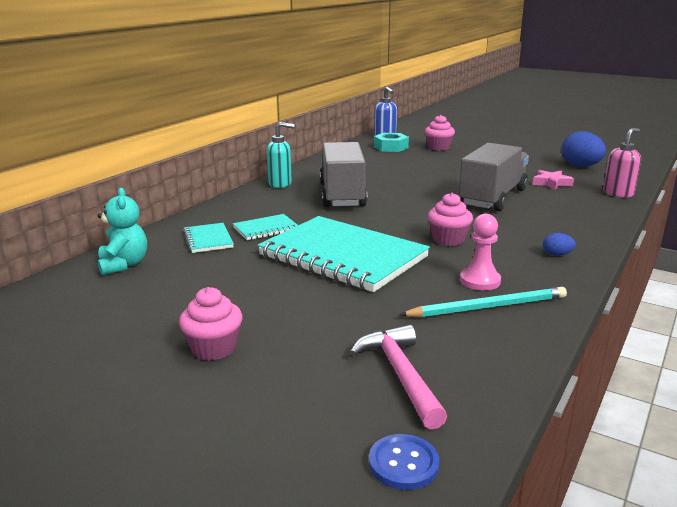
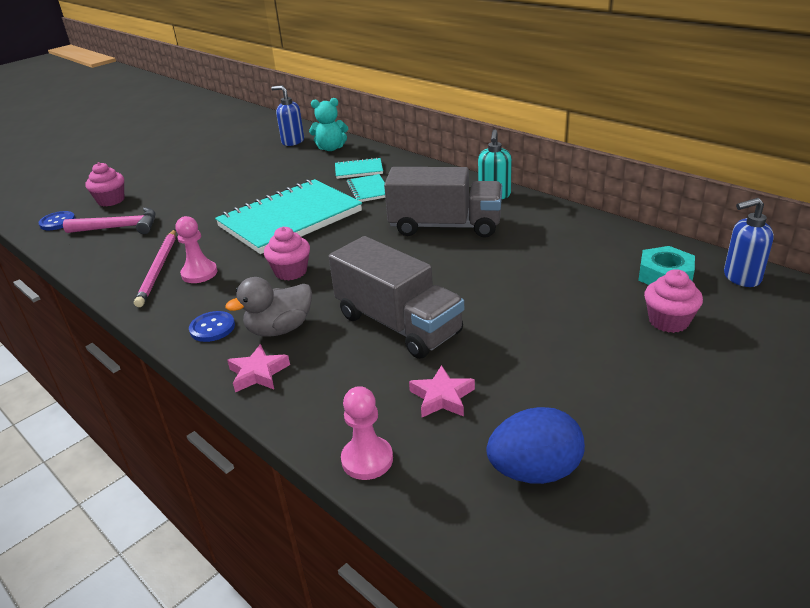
camera: 105 degrees right, 10 degrees up
pink cupcake [179,287,242,361] -> pink cupcake moved to [85,162,124,206]
turquoise pencil [399,287,567,317] -> pink pencil [134,229,176,307]
blue egg [543,233,576,256] -> blue button [189,311,235,342]
pink soap dispenser [603,128,641,198] -> pink pawn [341,386,393,480]
none -> grey duck [225,277,312,336]
none -> pink star [227,344,290,392]
none -> blue soap dispenser [271,85,304,146]

